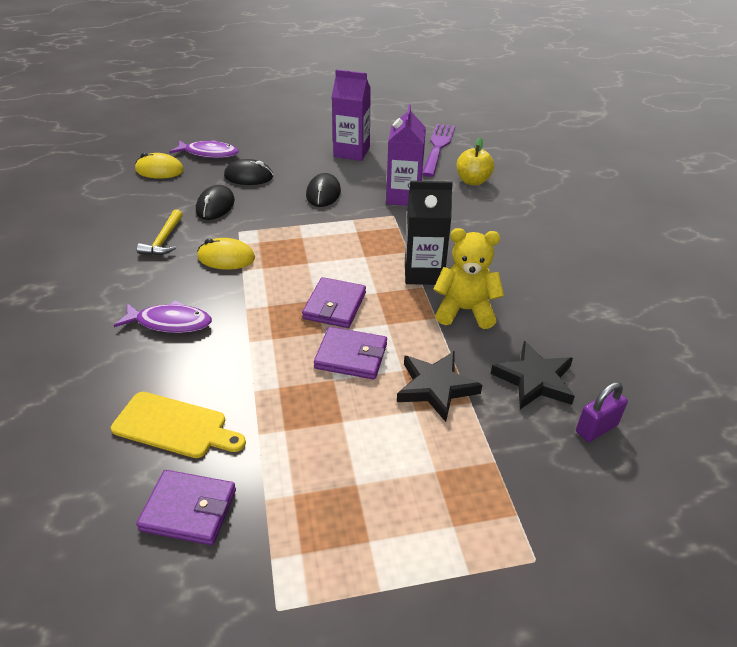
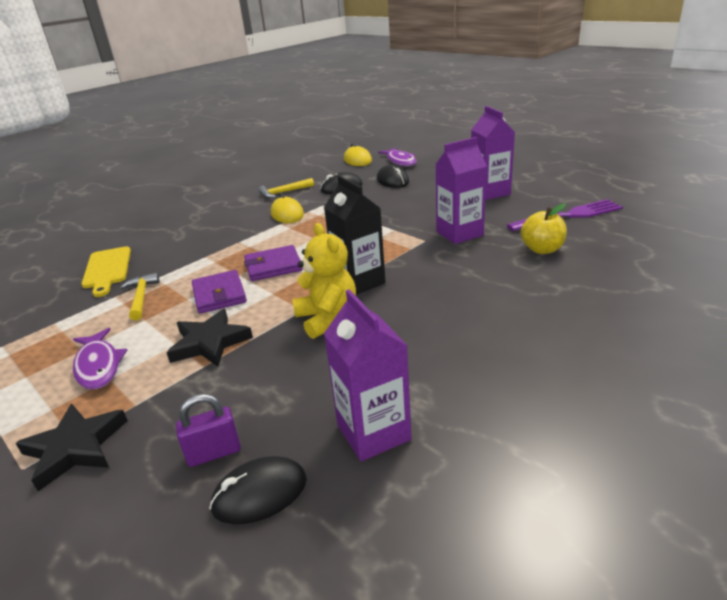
camera: 60 degrees right, 10 degrees down
purple fish [114,300,212,333] -> purple fish moved to [73,328,127,390]
purple wallet [136,470,236,545] -> none
black mouse [306,173,341,207] -> black mouse moved to [209,456,307,524]
black star [491,341,575,409] -> black star moved to [16,404,128,491]
purple padlock [576,382,628,442] -> purple padlock turned 45 degrees counterclockwise [176,394,241,467]
none -> yellow hammer [120,272,159,321]
none -> purple carton [324,289,412,461]

